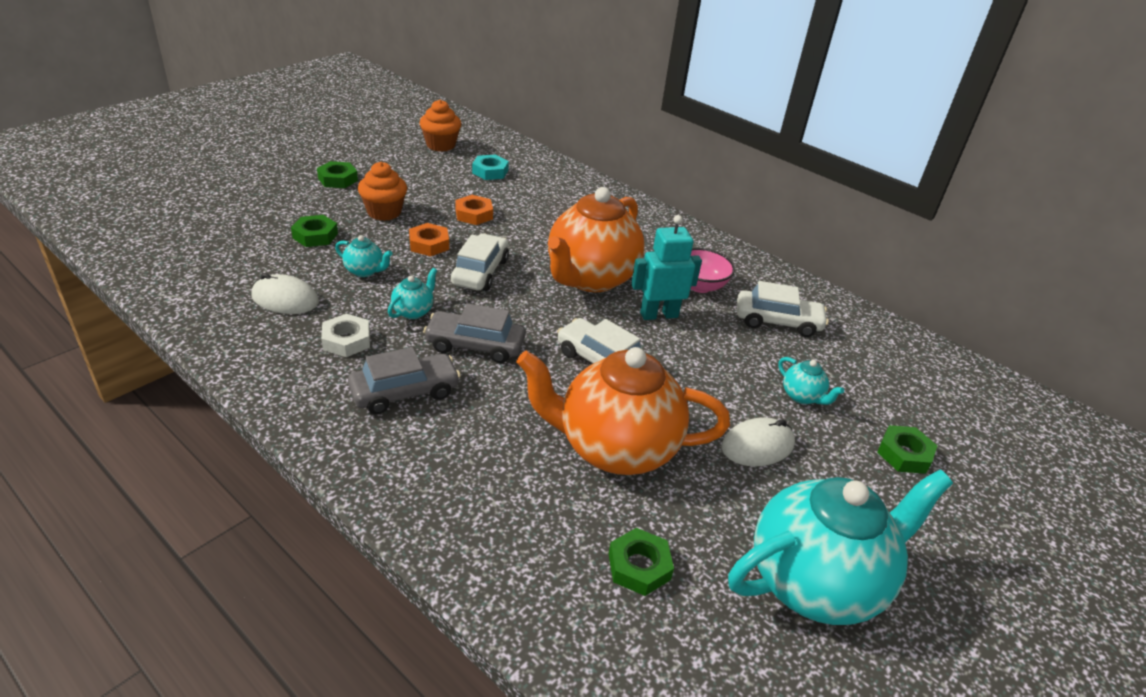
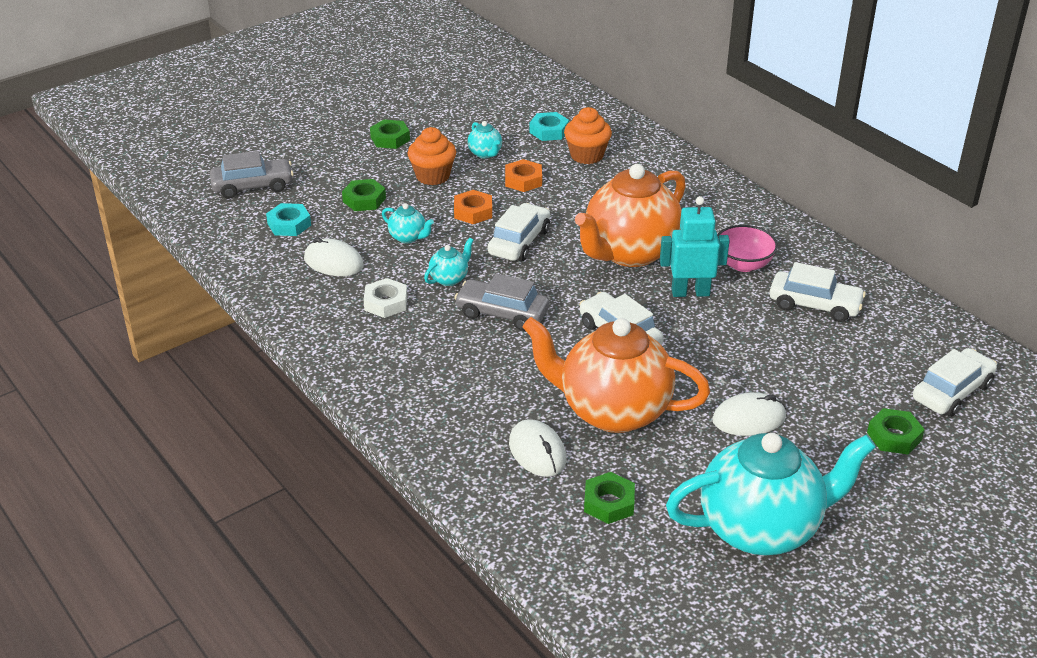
camera: 15 degrees right, 0 degrees up
grey car [348,347,461,414] -> grey car moved to [210,151,294,199]
orange cupcake [420,99,461,152] -> orange cupcake moved to [564,107,612,164]
turquoise teapot [778,357,844,405] -> turquoise teapot moved to [467,121,502,158]
none -> turquoise nut [266,203,311,236]
none -> white mouse [509,419,567,477]
none -> white car [913,348,997,417]

